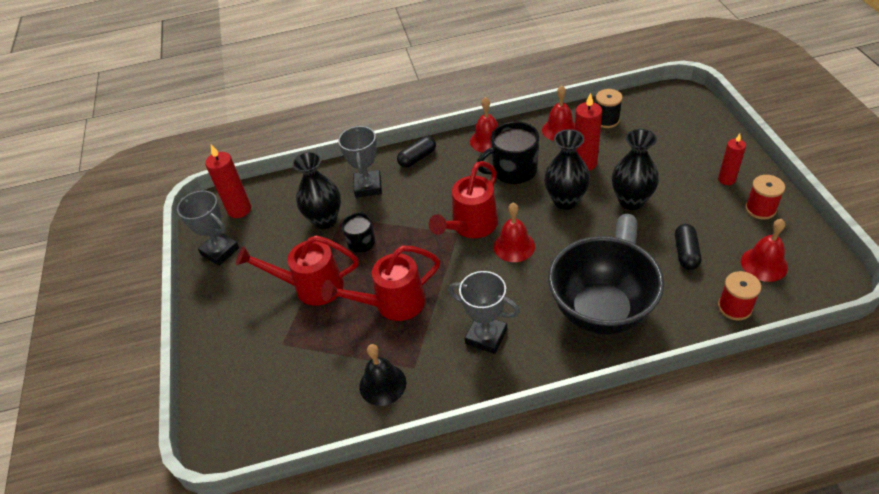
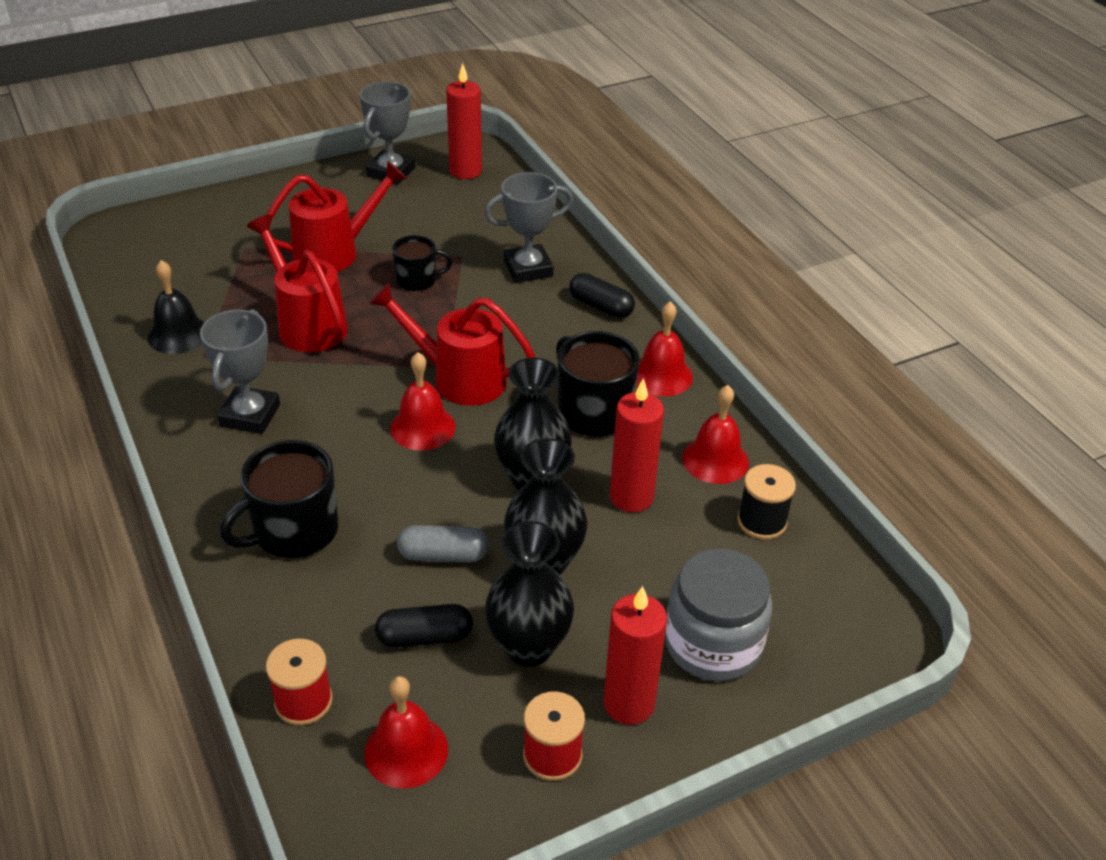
camera: 70 degrees right, 5 degrees down
red watering can [236,235,359,306] -> red watering can turned 75 degrees clockwise [266,161,407,272]
black vase [292,152,341,229] -> black vase moved to [485,521,574,667]
black bowl [548,236,664,335] -> black mug [220,440,338,558]
red candle [718,134,746,185] -> red candle [603,586,667,725], size x1.51
none -> grey jar [665,548,772,681]

